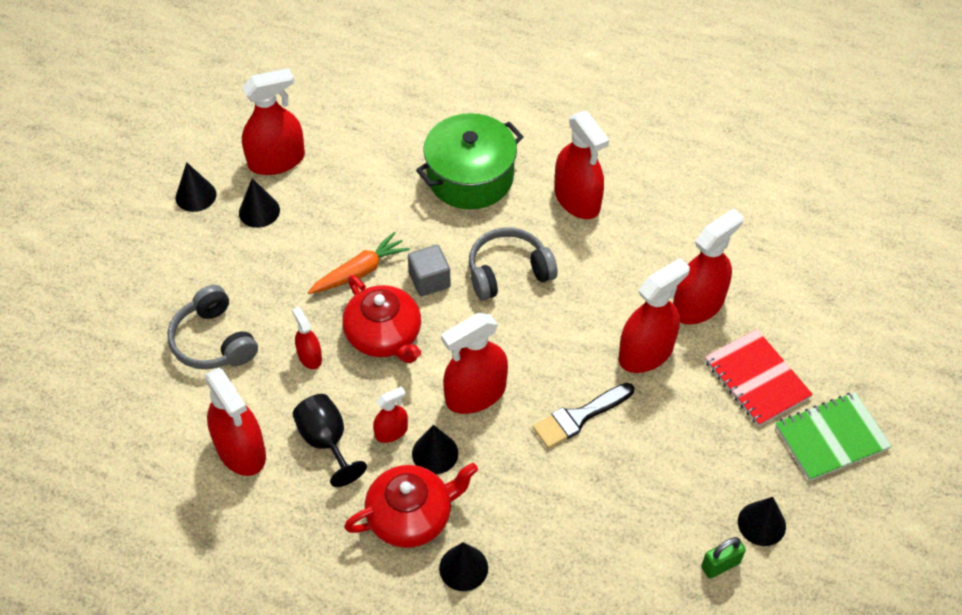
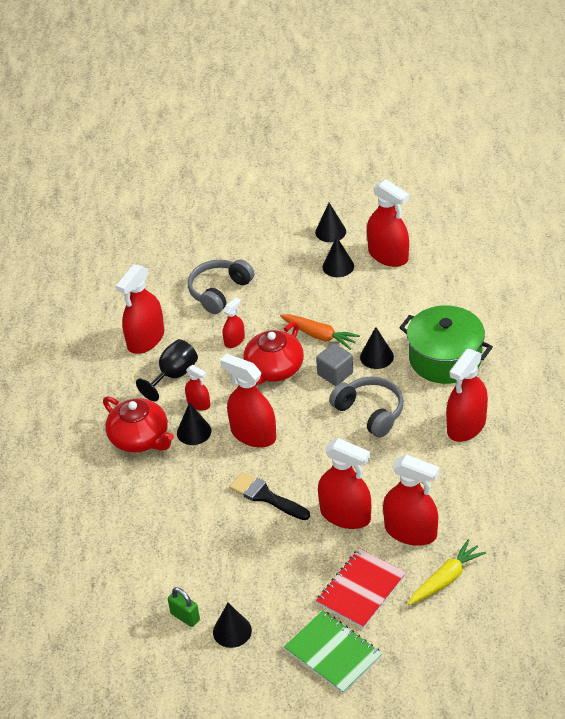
camera: 70 degrees right, 10 degrees down
black cone [439,542,488,591] -> black cone moved to [360,327,394,369]
none -> yellow carrot [408,539,486,605]

